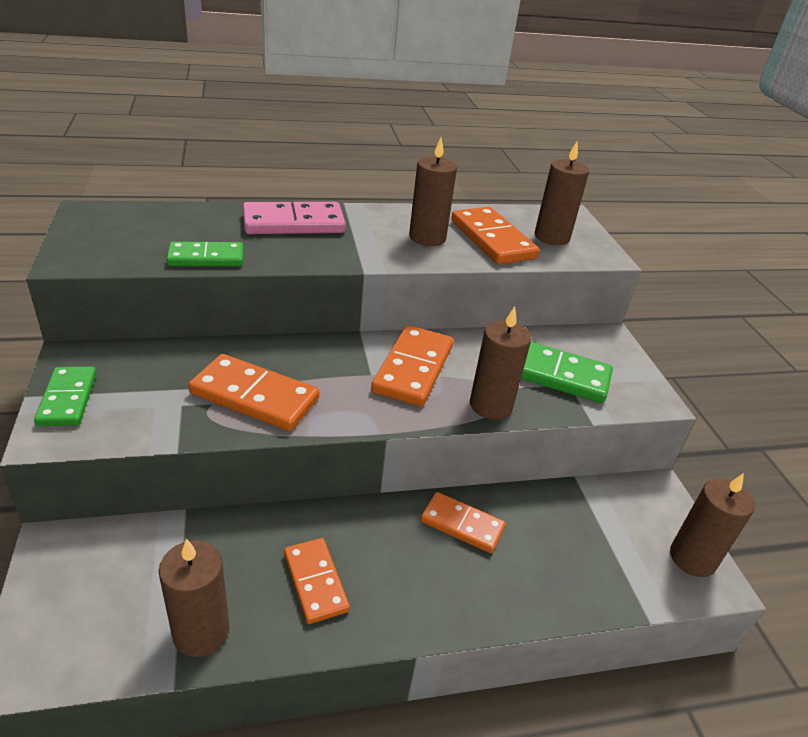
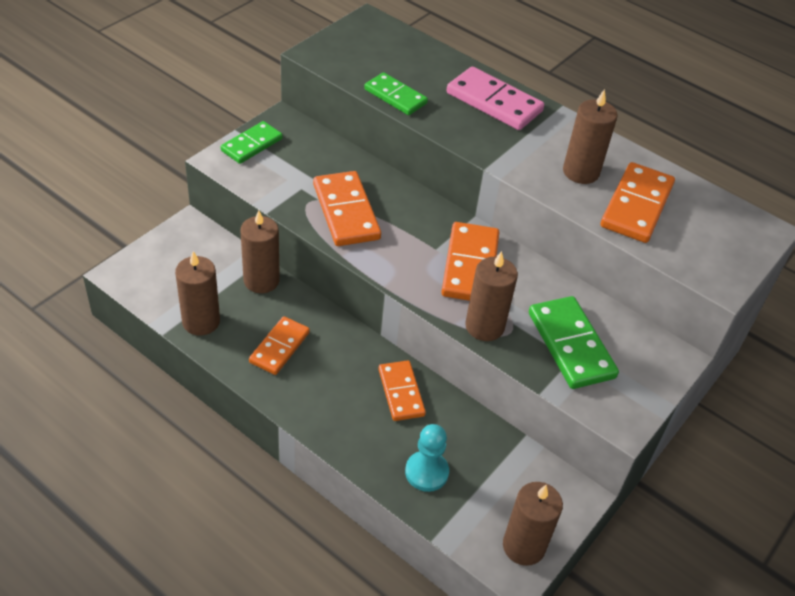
camera: 50 degrees right, 10 degrees up
orange domino [371,325,453,407] -> orange domino turned 60 degrees counterclockwise [441,222,499,301]
brown candle [535,142,589,245] -> brown candle moved to [240,210,280,293]
none -> turquoise pawn [405,424,449,492]

